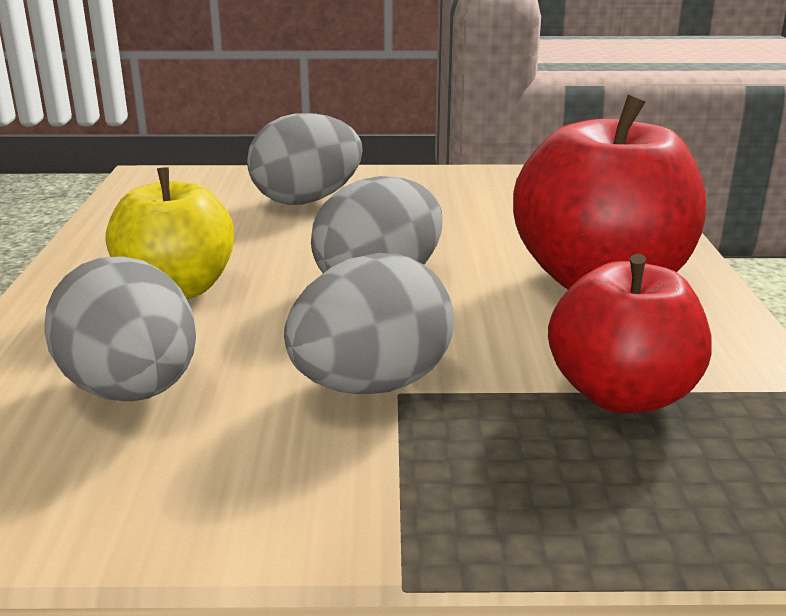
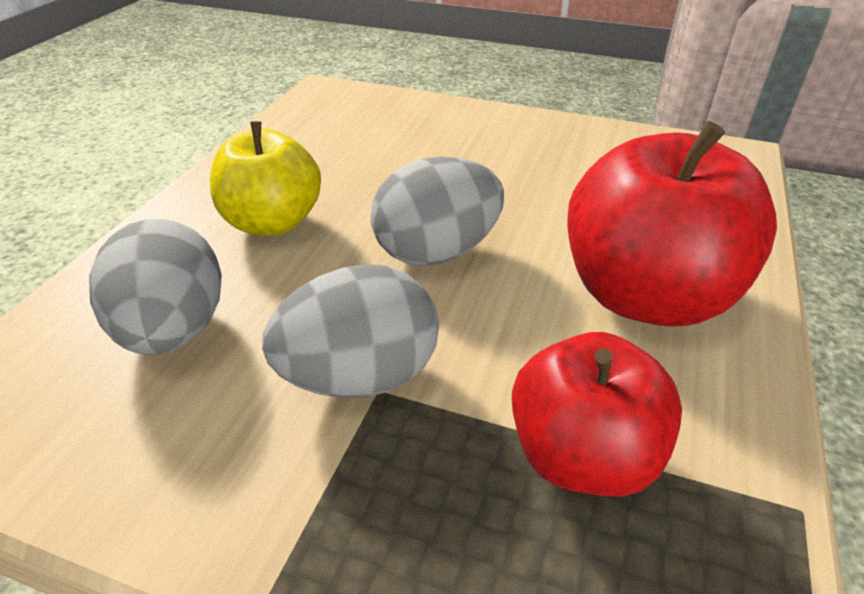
camera: 20 degrees right, 15 degrees up
grey egg [247,113,363,205] -> none

